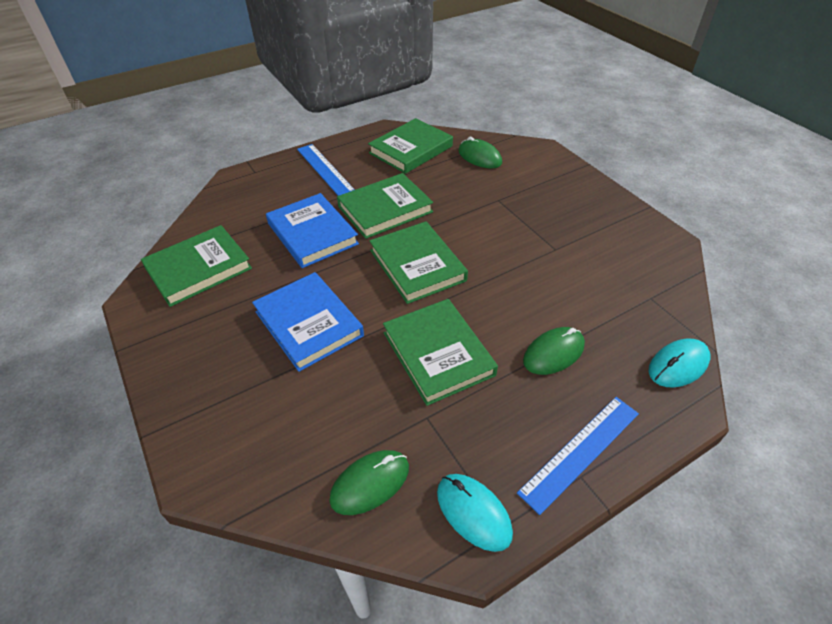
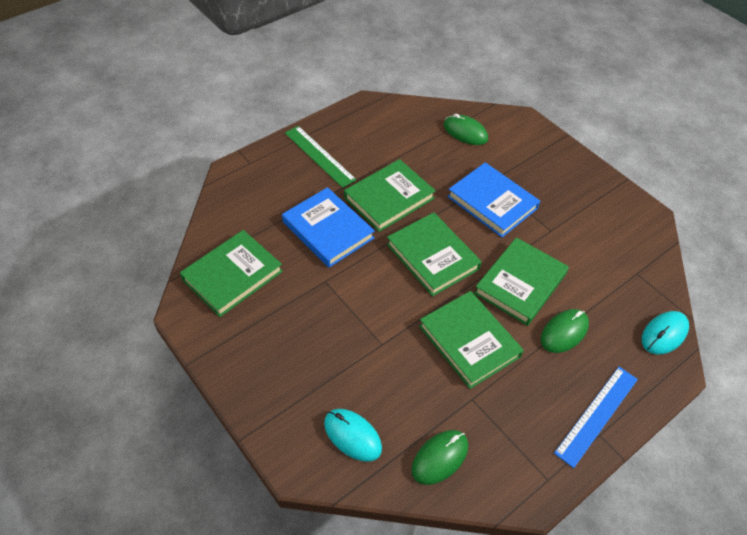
camera: 10 degrees left, 5 degrees up
blue book [252,272,364,372] -> blue book moved to [447,162,540,237]
blue ruler [297,144,355,196] -> green ruler [285,126,357,188]
green book [368,118,453,174] -> green book moved to [474,237,569,326]
turquoise mouse [437,474,513,552] -> turquoise mouse moved to [324,409,382,462]

